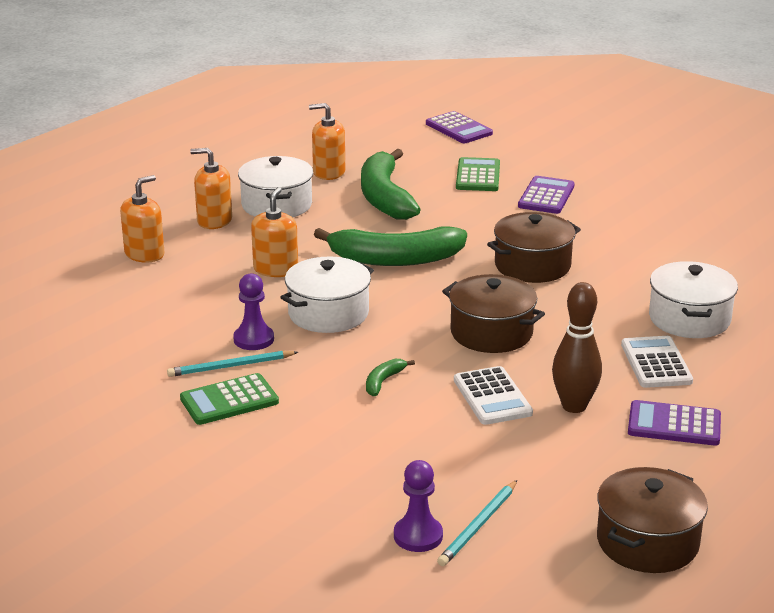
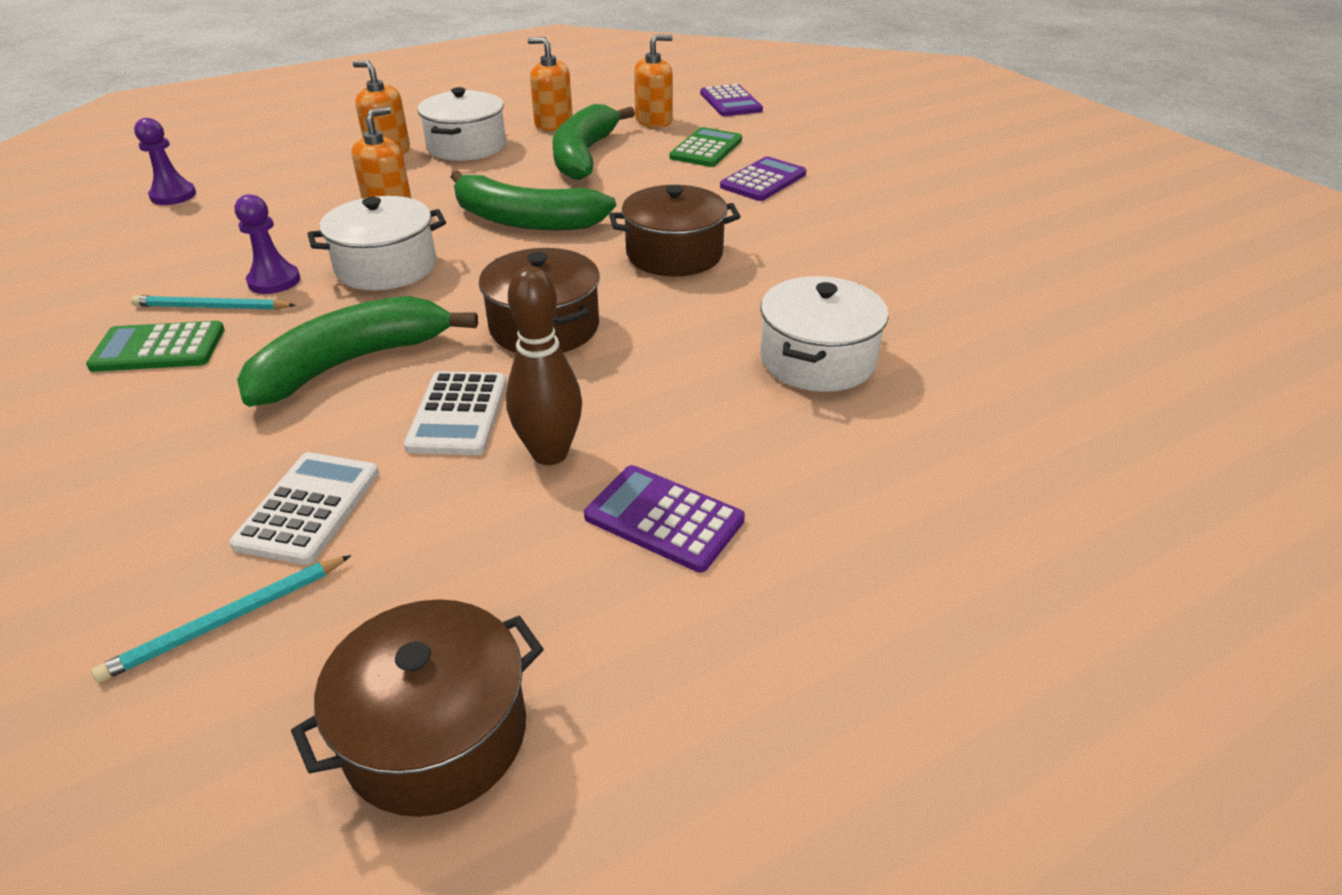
camera: 20 degrees right, 10 degrees up
orange soap dispenser [120,175,165,263] -> orange soap dispenser moved to [634,34,673,128]
green banana [366,359,415,396] -> green banana [237,296,478,407], size x2.42
purple pawn [394,460,443,552] -> purple pawn moved to [134,118,196,205]
white calculator [621,336,693,388] -> white calculator moved to [230,452,379,565]

